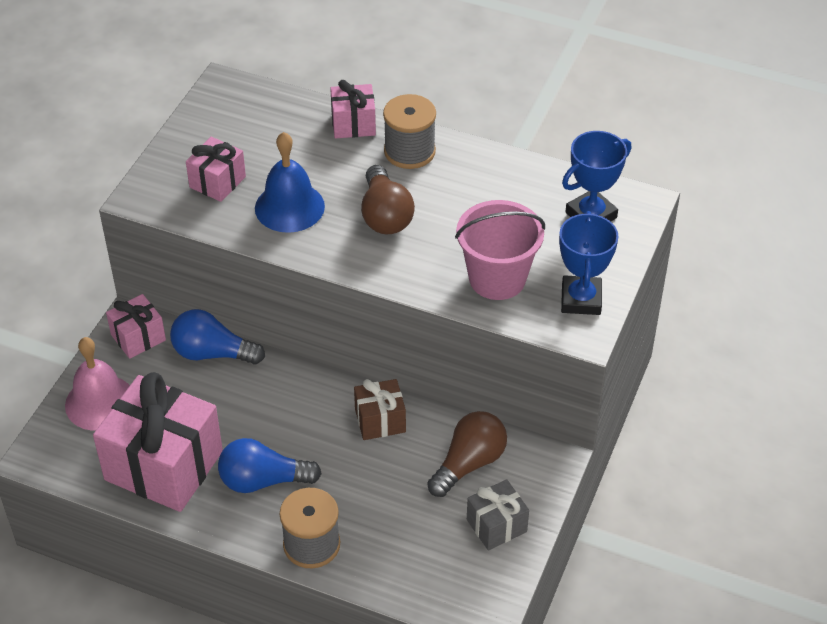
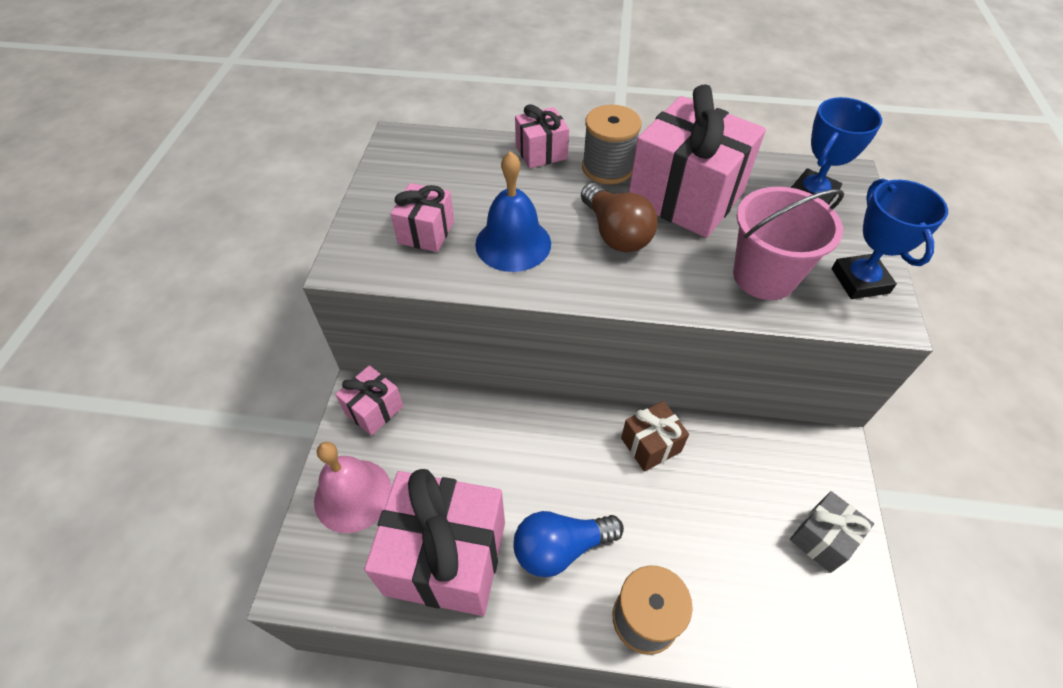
camera: 15 degrees left, 5 degrees up
blue light bulb [170,309,265,365] -> none
brown light bulb [427,411,507,497] -> none
none -> pink gift [629,84,766,238]

